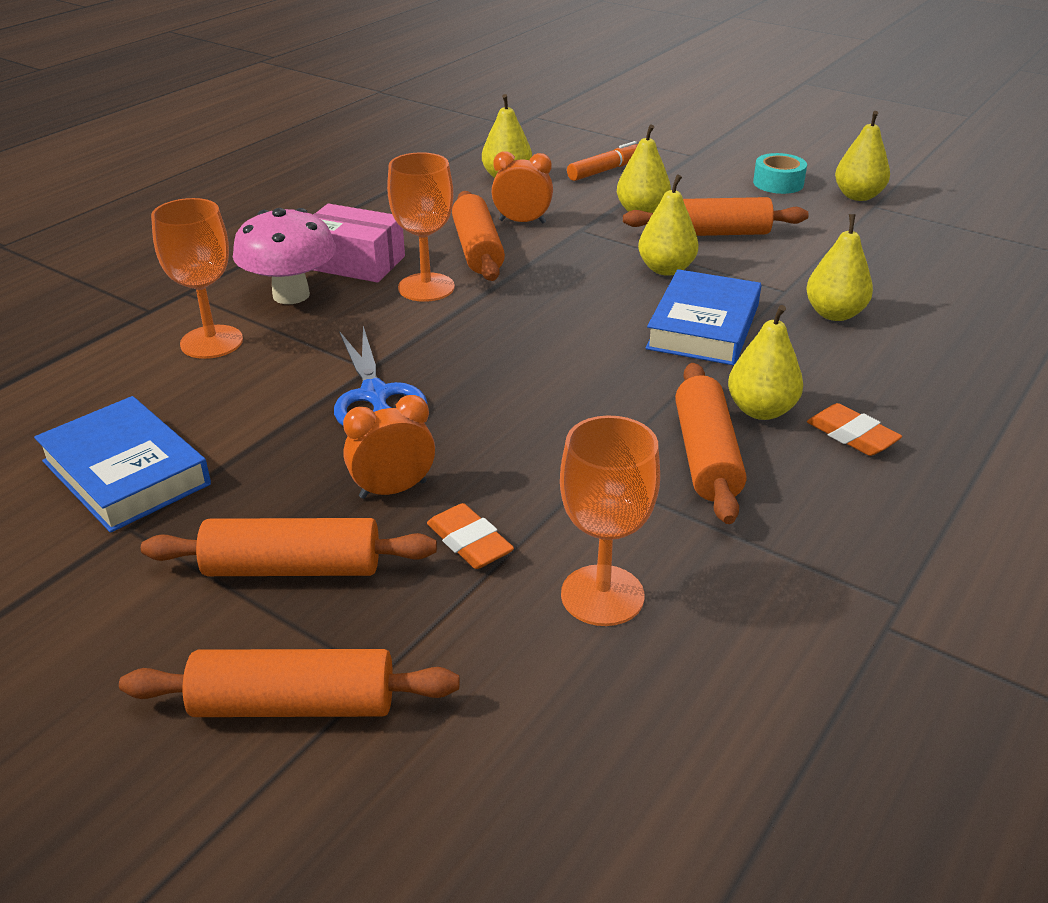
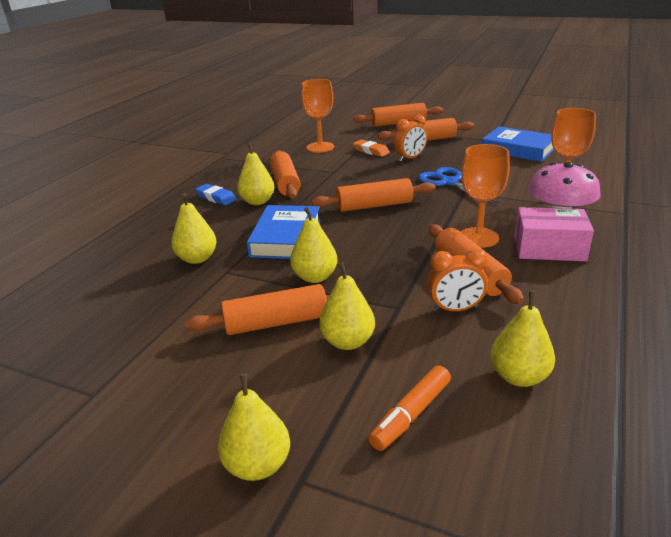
camera: 170 degrees right, 5 degrees down
turquoise tape [753,153,807,194] -> none
orange eraser [807,403,902,456] -> blue eraser [195,184,236,205]
yellow pear [835,111,890,201] -> yellow pear moved to [218,374,290,481]
none -> orange rolling pin [312,178,436,212]

